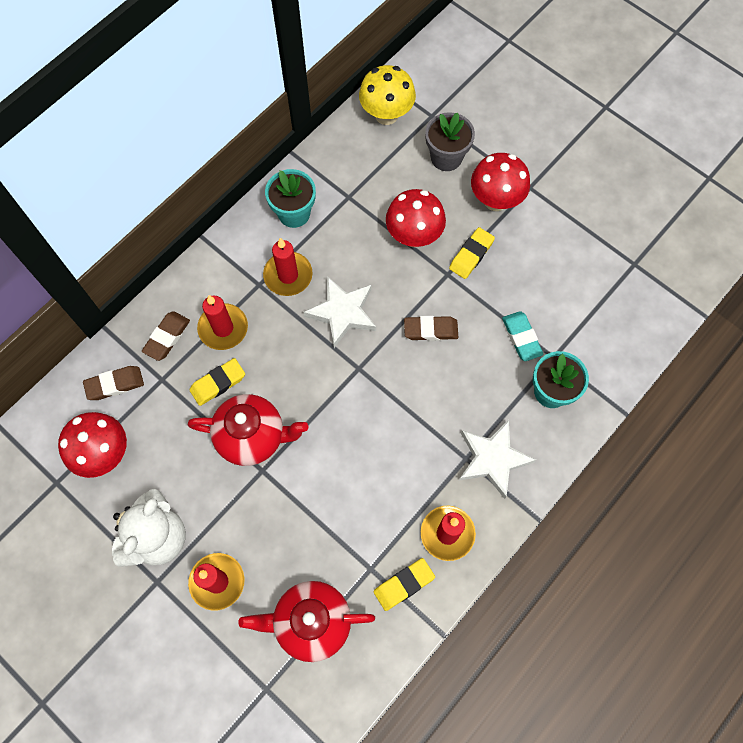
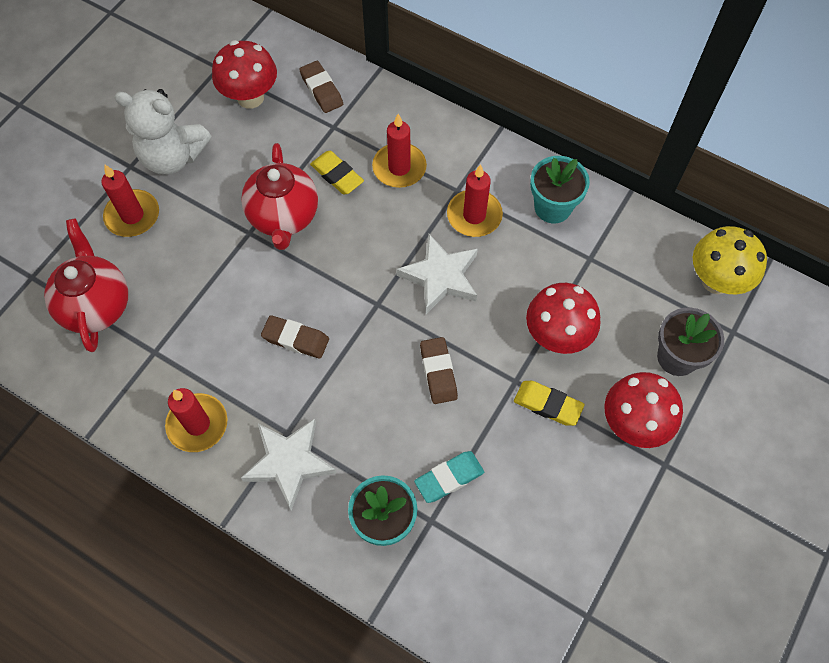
camera: 80 degrees right, 5 degrees down
brown eraser [142,311,190,361] -> brown eraser moved to [261,315,329,359]
yellow eraser [373,558,435,611] -> none

